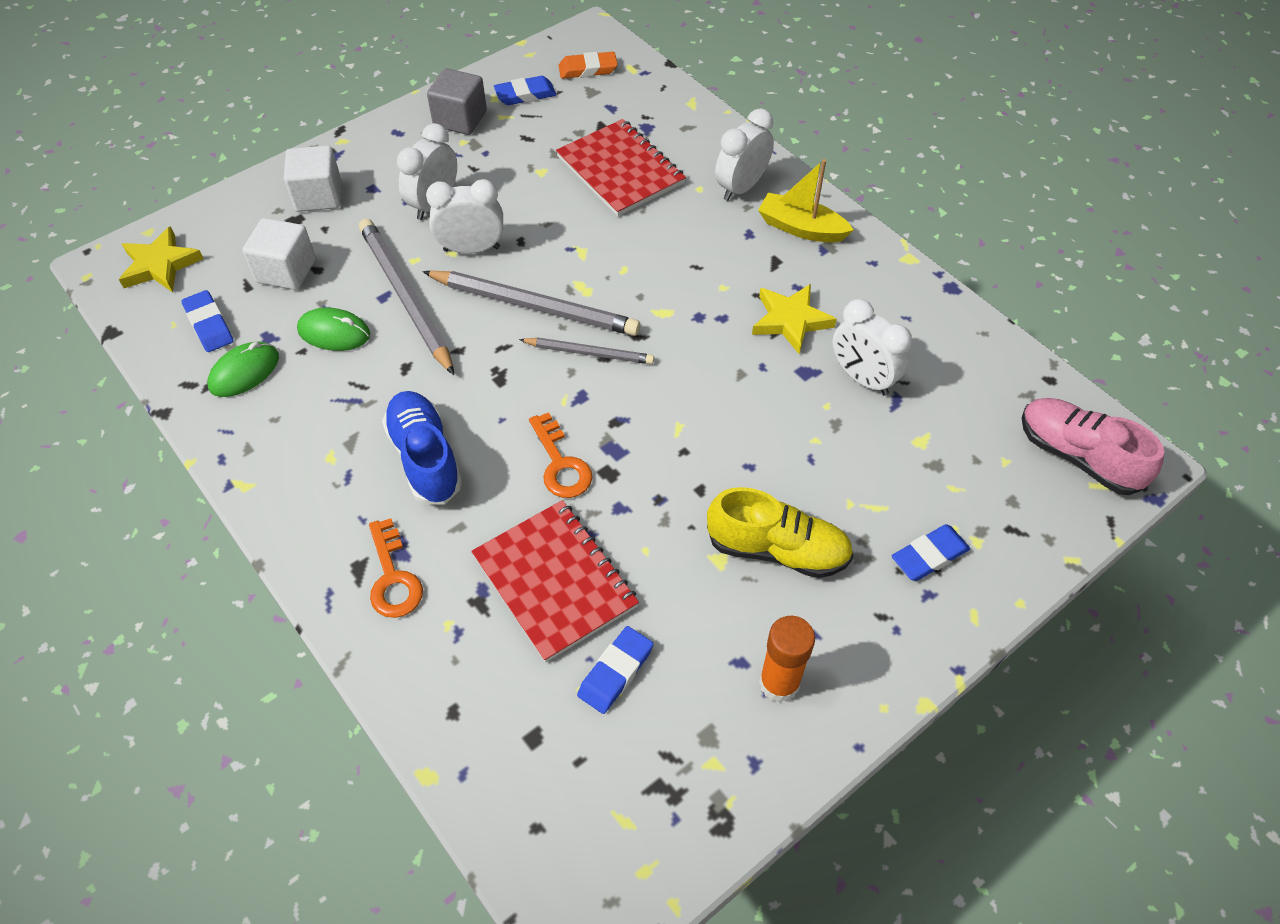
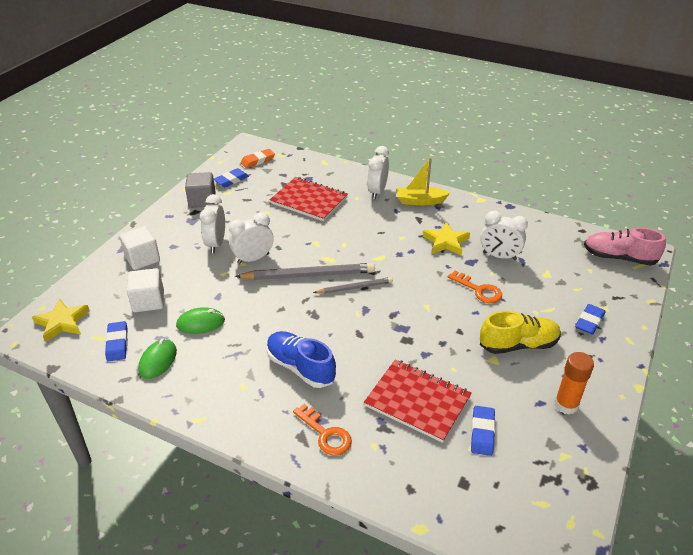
camera: 25 degrees left, 15 degrees down
blue eraser [181,290,234,352] -> blue eraser turned 45 degrees clockwise [105,321,128,361]
grey pencil [359,219,454,375] -> none
orange key [529,412,593,498] -> orange key moved to [448,271,502,303]

